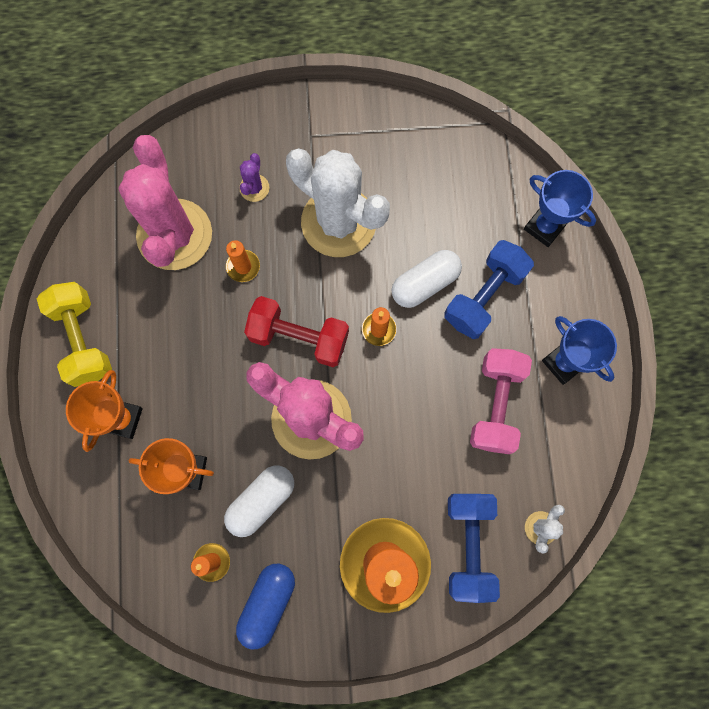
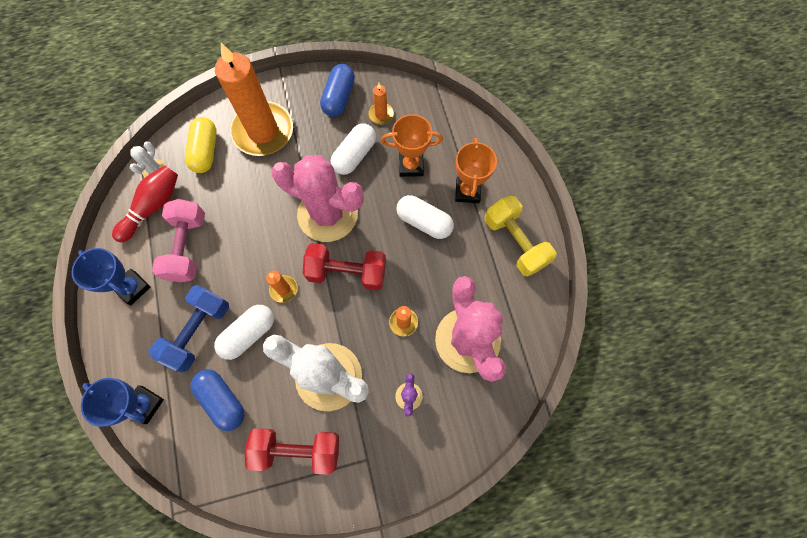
camera: 170 degrees right, 5 degrees down
blue dumbbell [448,494,500,603] -> yellow capsule [185,117,217,173]
none -> red bowling pin [112,166,178,242]
none -> blue capsule [190,369,245,431]
none -> red dumbbell [245,428,339,475]
none -> white capsule [396,195,454,239]

